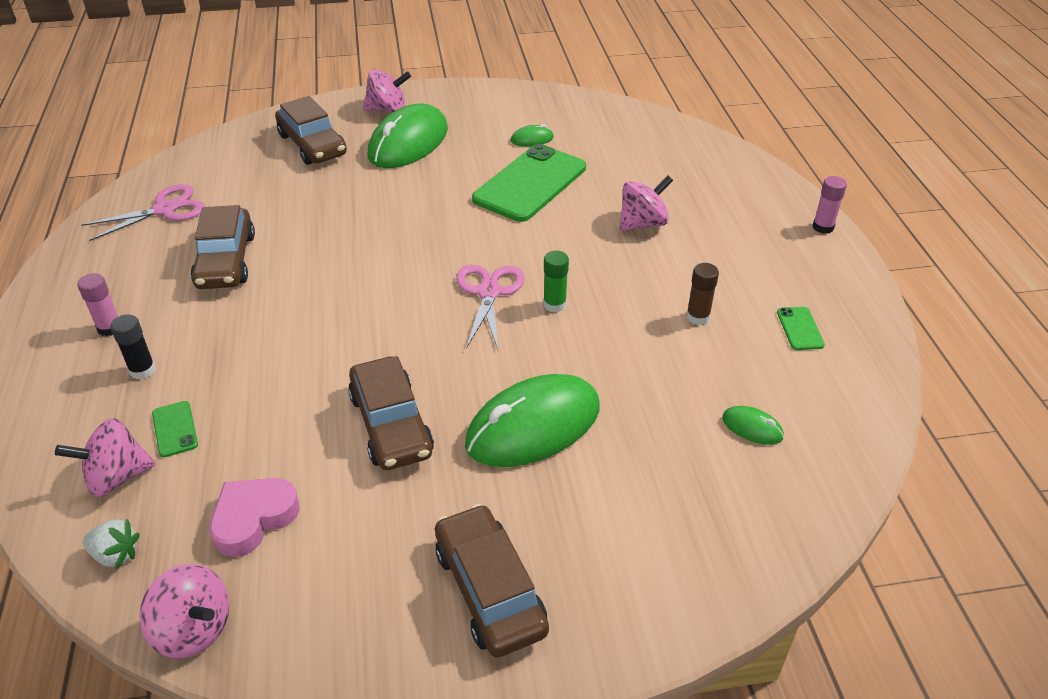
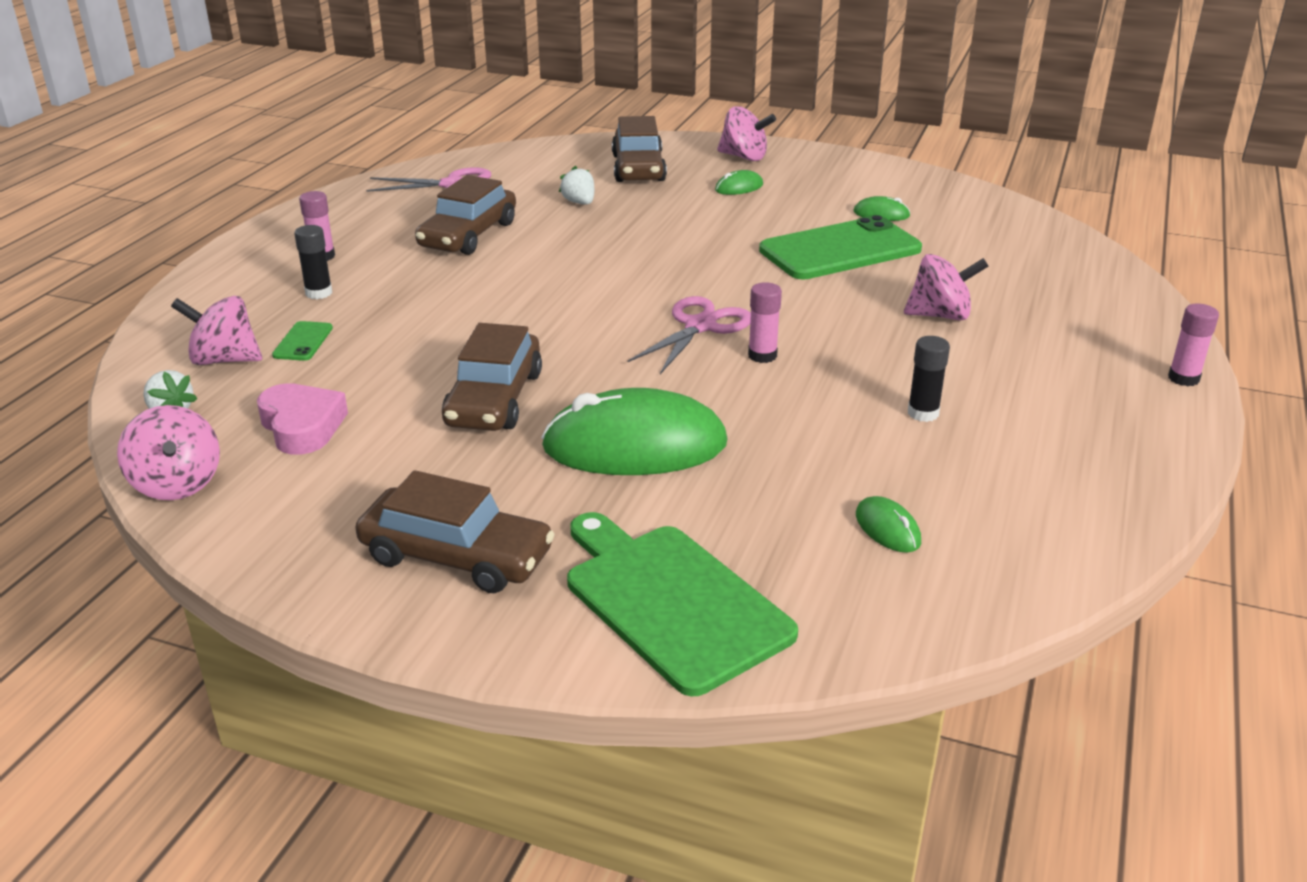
camera: 30 degrees right, 10 degrees down
pink heart [209,478,300,557] -> pink heart turned 75 degrees clockwise [257,383,348,455]
green mouse [367,104,448,168] -> green mouse [715,170,763,195], size x0.42
brown car [435,504,549,657] -> brown car turned 105 degrees clockwise [355,470,555,593]
green glue stick [543,251,569,313] -> pink glue stick [748,282,782,363]
brown glue stick [686,263,719,325] -> black glue stick [908,336,950,422]
green phone [777,307,825,350] -> none
none -> white strawberry [559,165,594,204]
none -> green cutting board [567,512,798,696]

